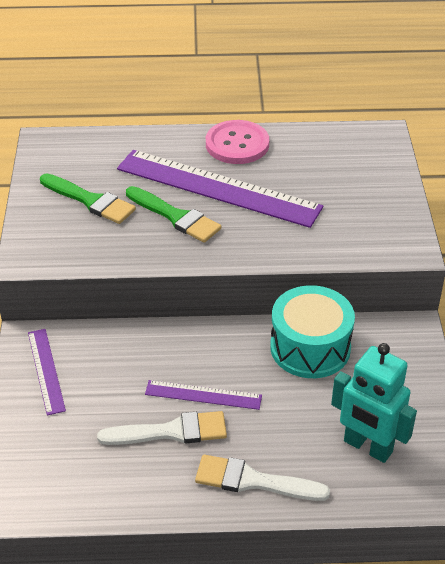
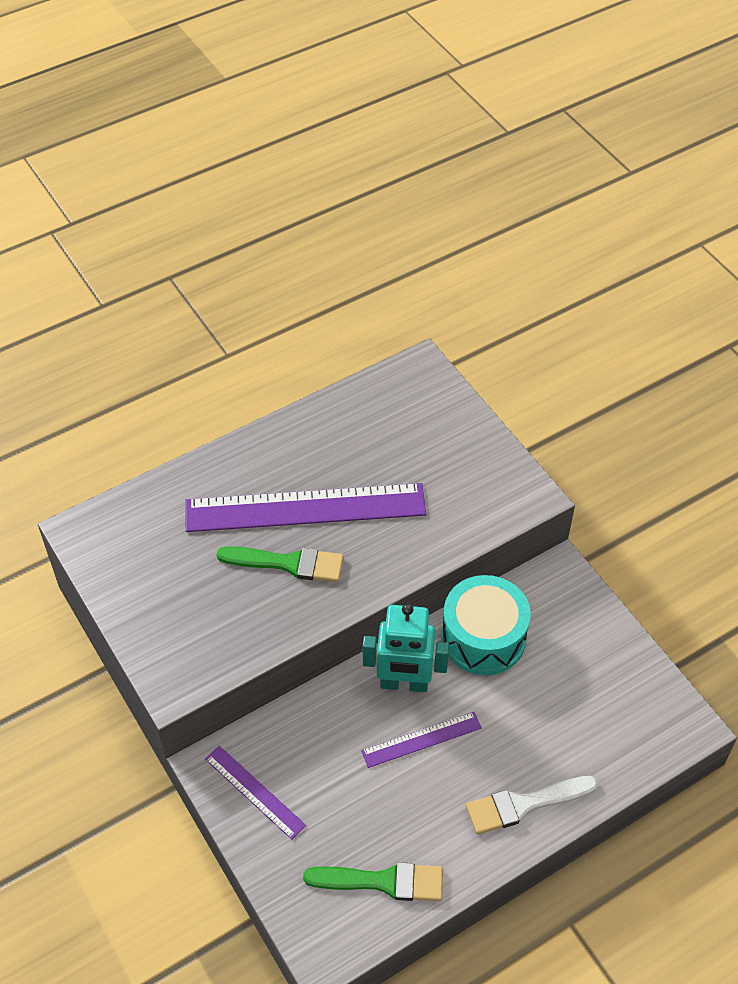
camera: 30 degrees left, 10 degrees up
green brush [40,173,136,224] -> green brush moved to [303,862,443,901]
white brush [97,411,227,445] -> none
pink button [206,120,269,164] -> none
turquoise robot [331,343,417,463] -> turquoise robot moved to [363,604,449,692]

